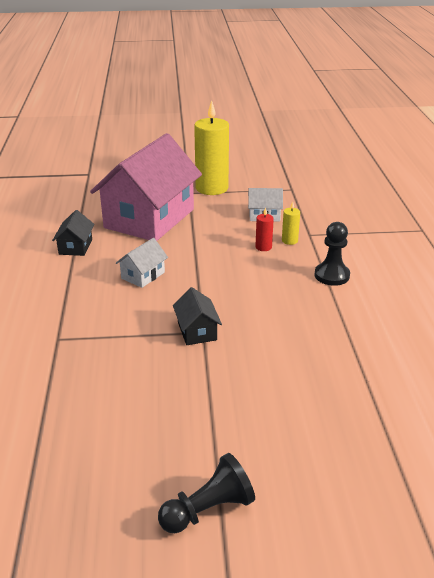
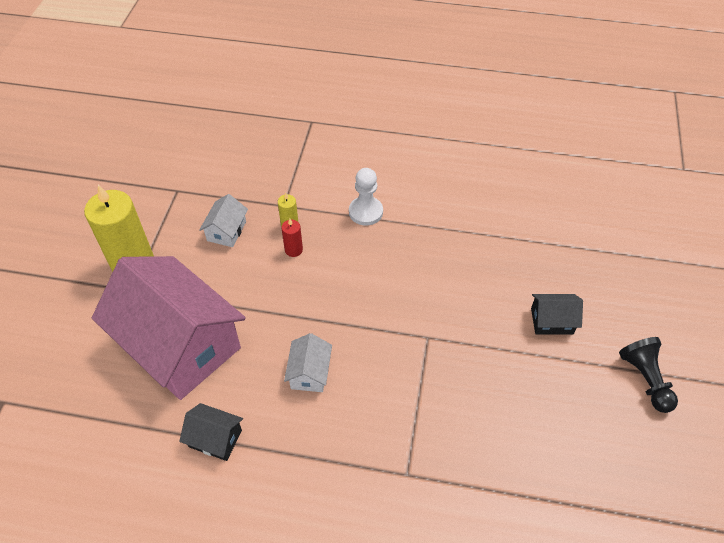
camera: 75 degrees left, 20 degrees up
white house [116,238,168,288] -> white house turned 45 degrees clockwise [284,333,332,392]
black house [173,287,222,345] -> black house moved to [531,294,583,334]
black pawn [315,222,350,286] -> white pawn [349,168,383,226]

